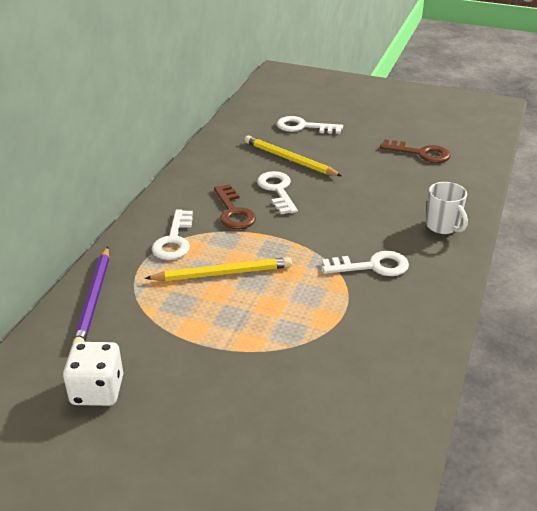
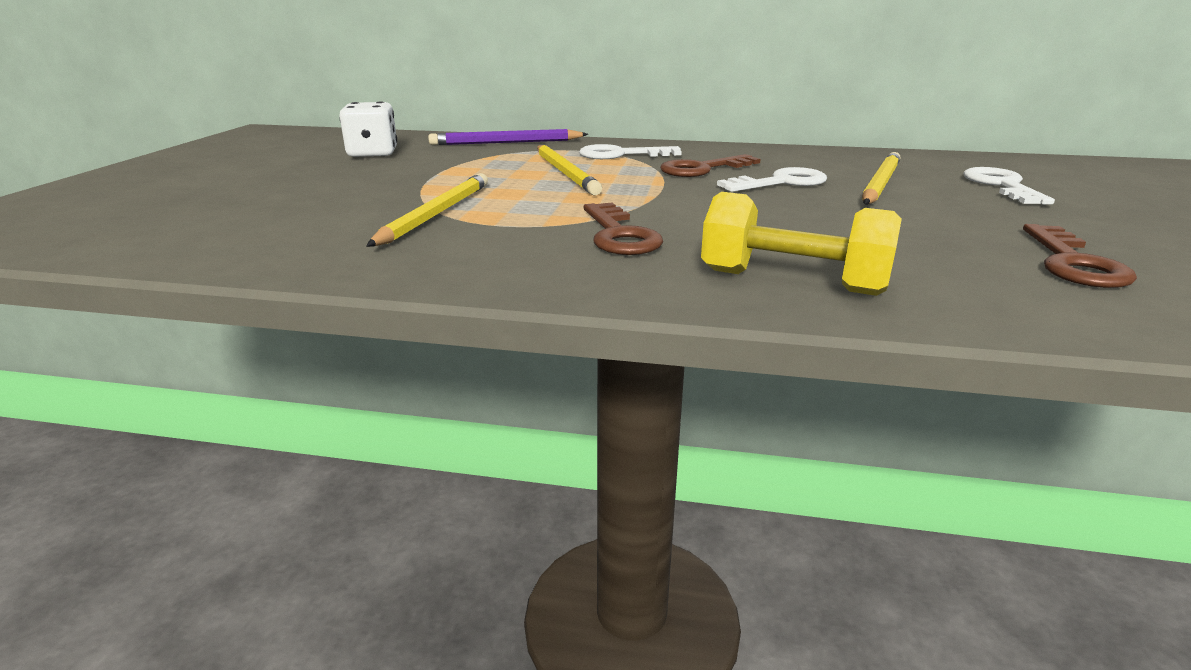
camera: 80 degrees right, 10 degrees down
white key [322,251,409,276] -> brown key [584,202,663,255]
white mug [426,182,468,234] -> yellow dumbbell [701,192,902,296]
none -> yellow pencil [366,173,488,247]

